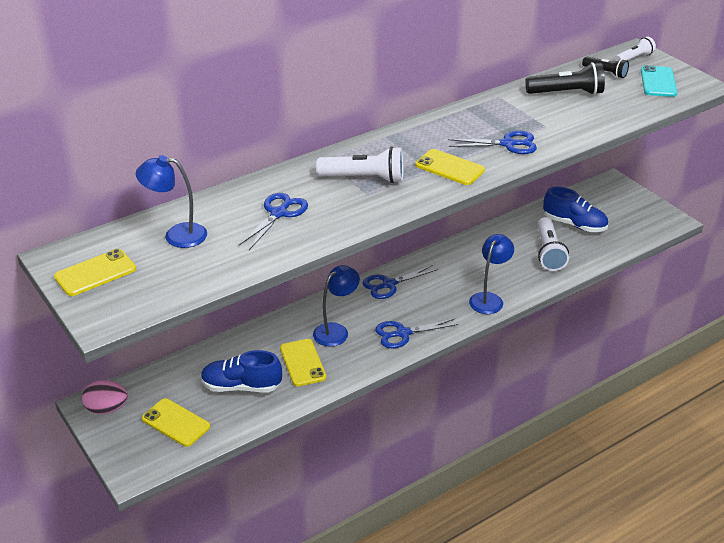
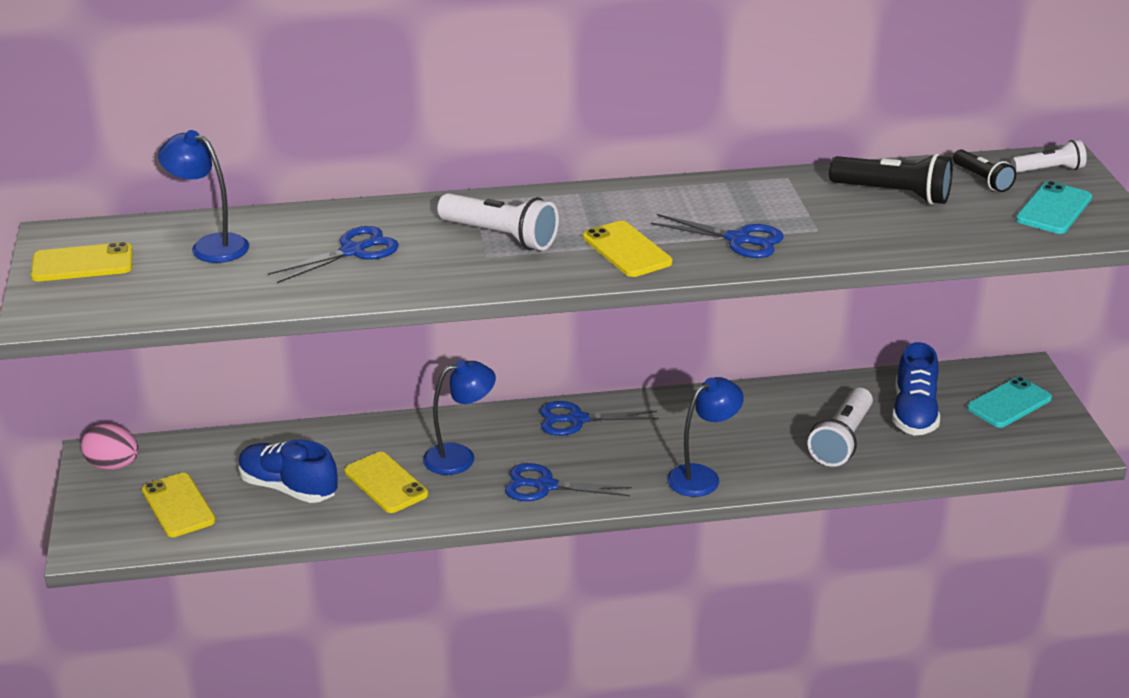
camera: 25 degrees right, 5 degrees down
yellow phone [280,339,326,386] -> yellow phone turned 45 degrees counterclockwise [345,452,428,513]
blue shoe [543,187,608,232] -> blue shoe turned 45 degrees clockwise [892,342,940,435]
none -> turquoise phone [967,377,1052,428]

